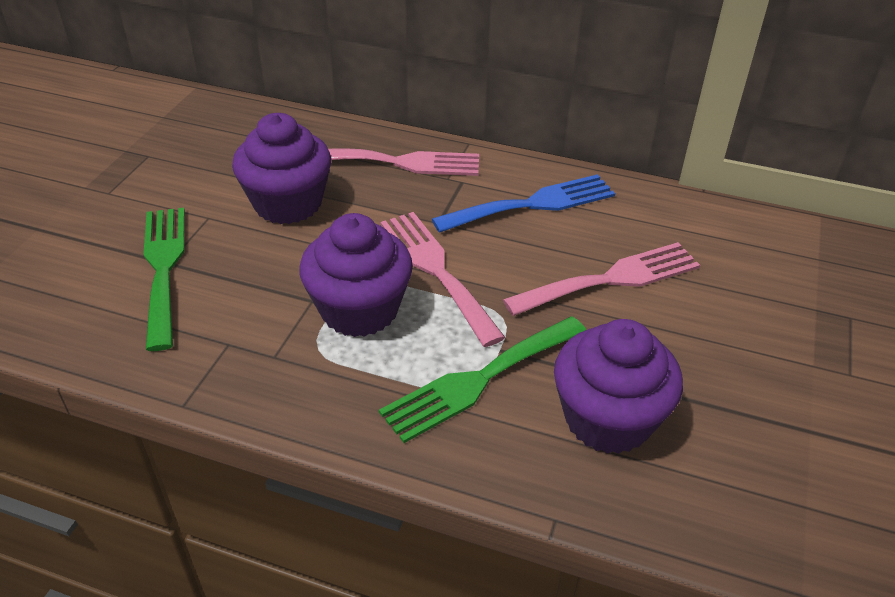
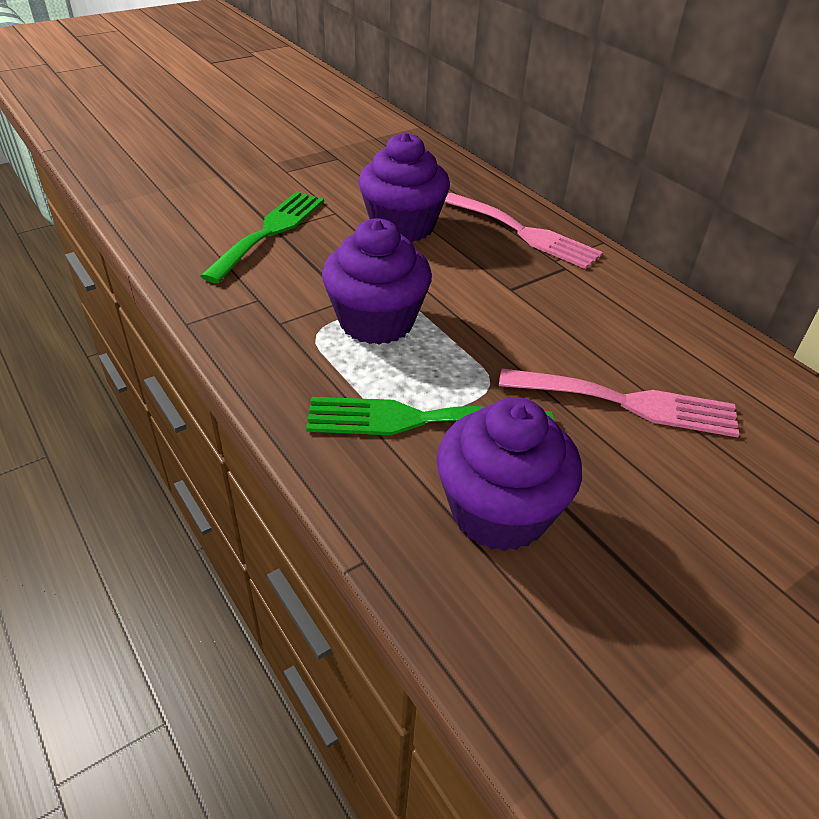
camera: 35 degrees right, 0 degrees up
pink fork [380,212,506,347] -> none
blue fork [432,174,615,233] -> none

